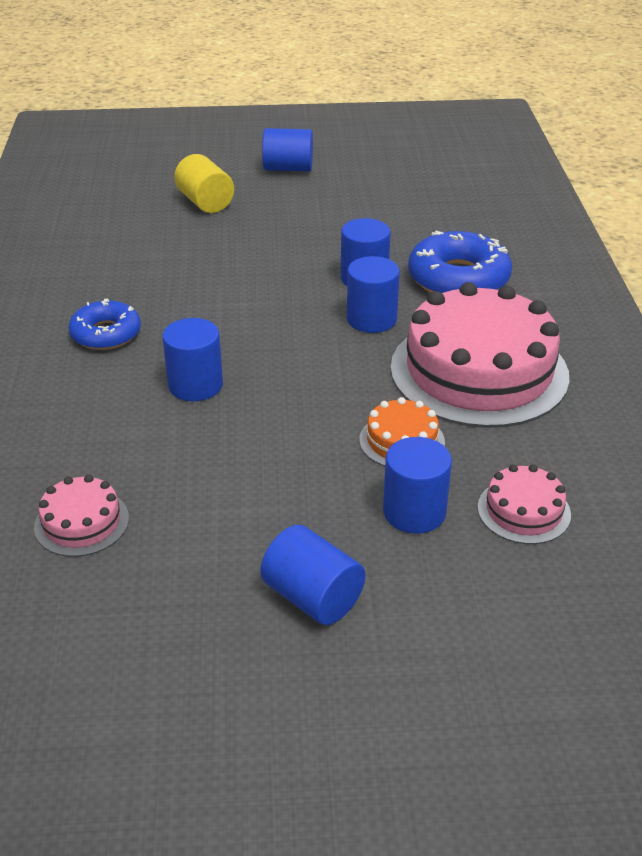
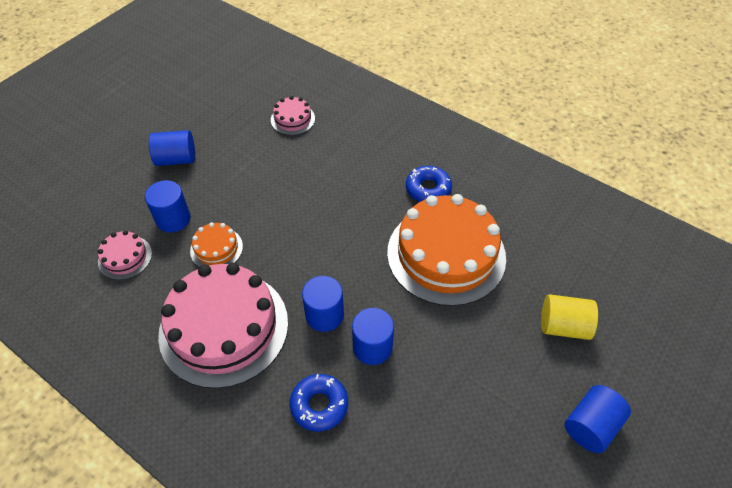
camera: 130 degrees right, 15 degrees up
blue cylinder [162,318,223,401] -> none
blue donut [408,231,512,293] -> blue donut [290,374,348,432], size x0.64
none -> orange cake [387,194,506,306]

